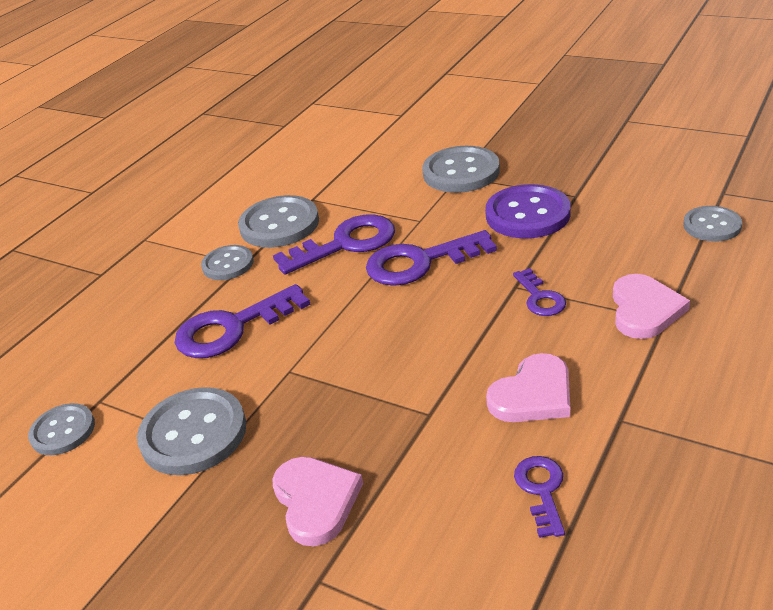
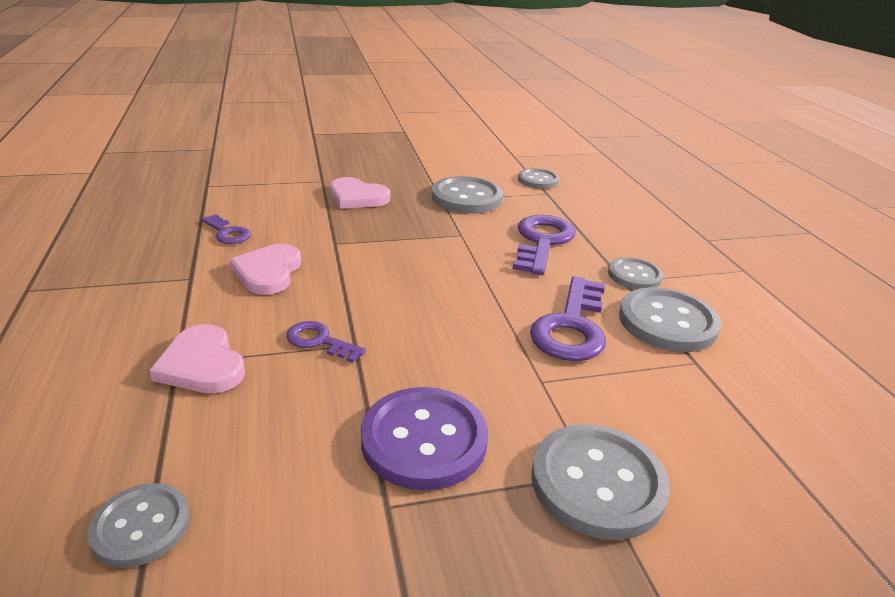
camera: 130 degrees right, 5 degrees down
purple key [366,230,497,286] -> none

